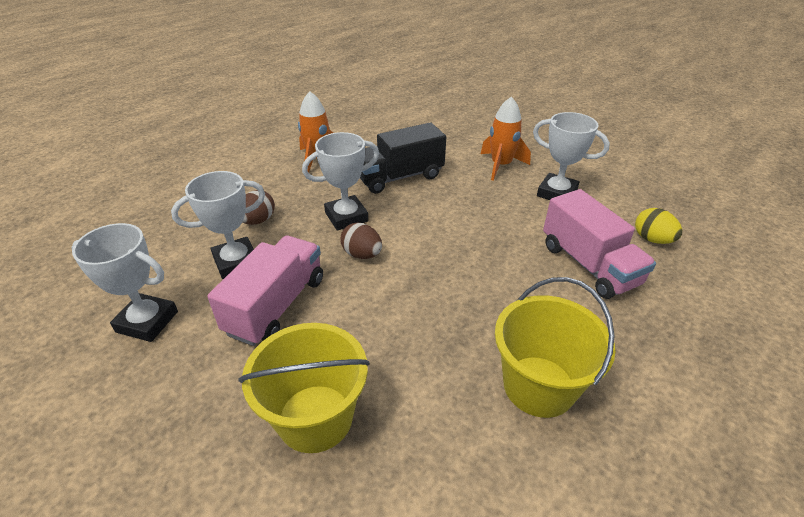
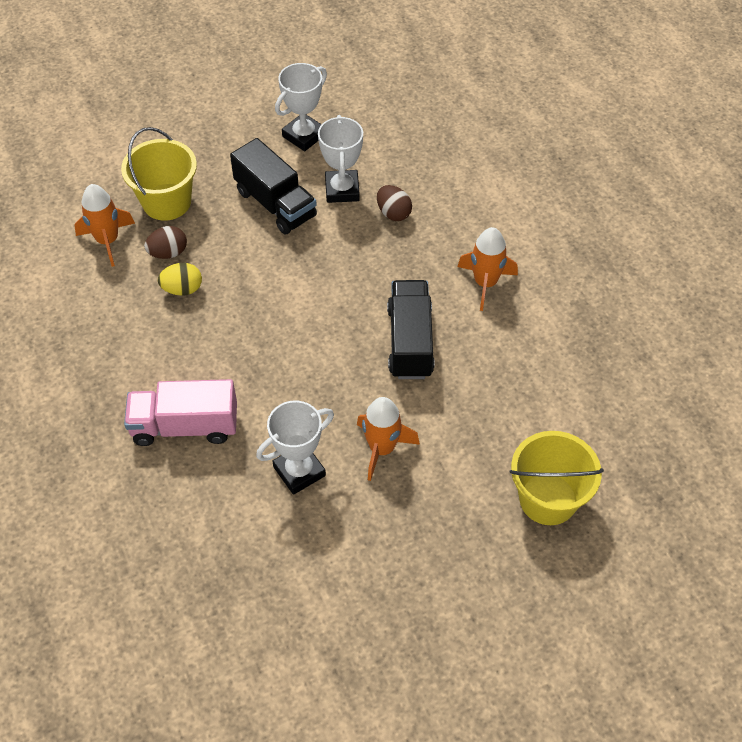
camera: 115 degrees right, 15 degrees up
pink truck [207,236,323,346] -> black truck [230,138,317,235]
white trophy [302,132,379,231] -> none
brown egg [340,223,382,259] -> brown egg moved to [144,226,187,259]
yellow bucket [495,277,615,418] -> yellow bucket moved to [510,431,604,525]
yellow egg [635,208,682,244] -> yellow egg moved to [158,263,202,296]
none -> orange rocket [74,184,135,267]

